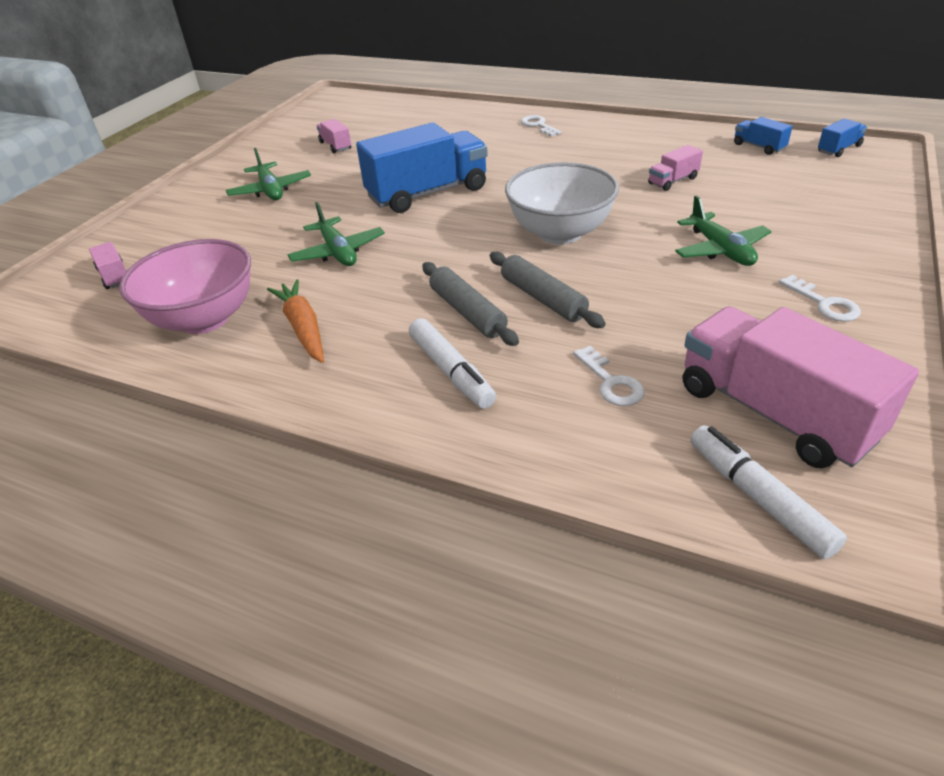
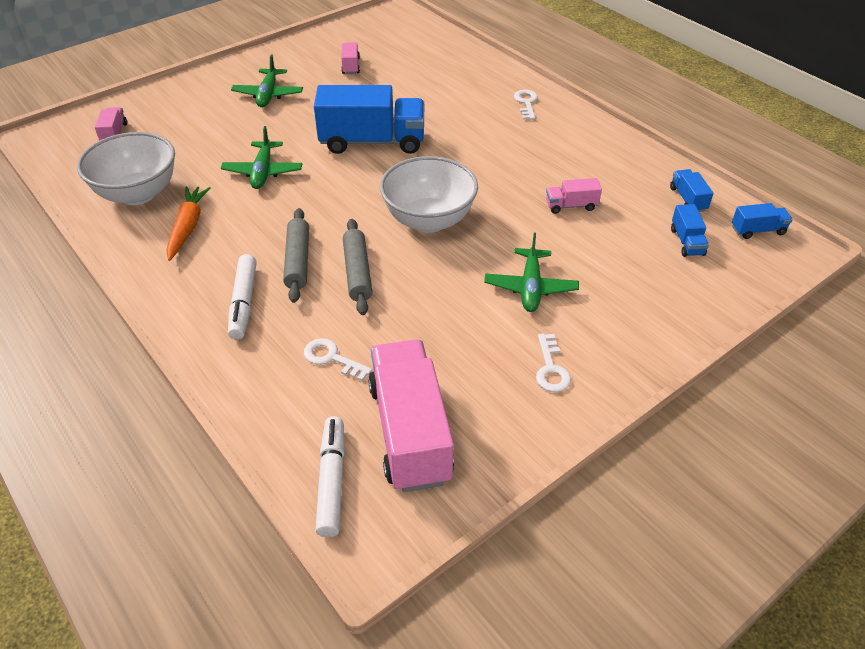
camera: 25 degrees right, 5 degrees up
pink bowl [119,239,251,334] -> white bowl [77,132,175,205]
white key [573,346,644,406] -> white key turned 120 degrees clockwise [304,338,372,381]
none -> blue truck [671,204,709,257]

